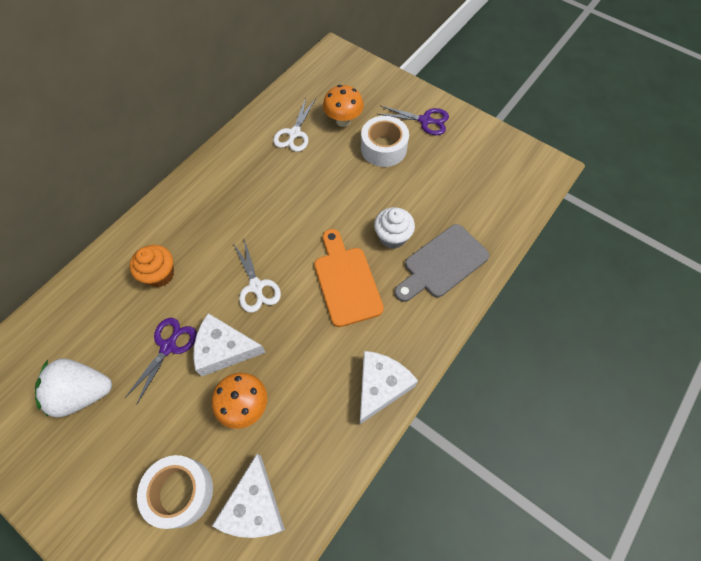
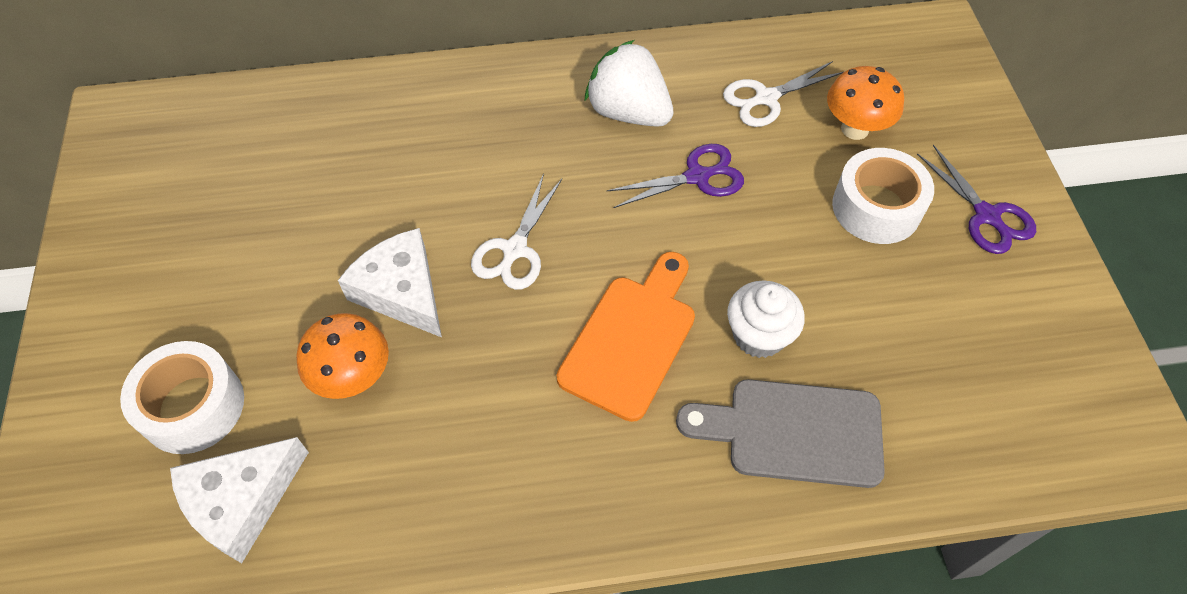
camera: 45 degrees right, 5 degrees down
white strawberry [35,358,112,417] -> white strawberry moved to [585,40,674,127]
purple scissors [124,318,197,405] -> purple scissors moved to [607,144,744,208]
orange cupcake [130,245,174,287] -> none
white cheese [360,351,418,424] -> none

